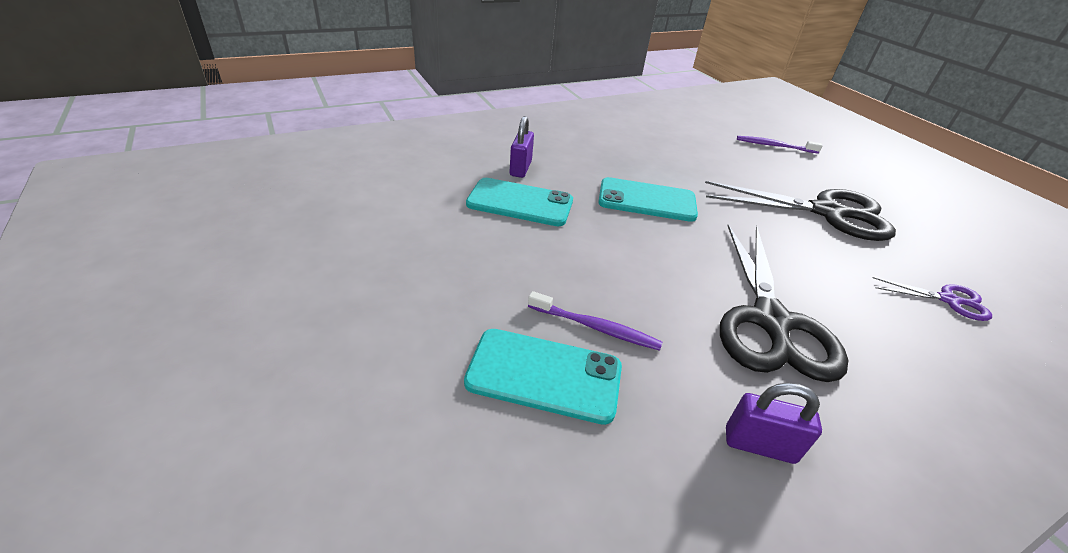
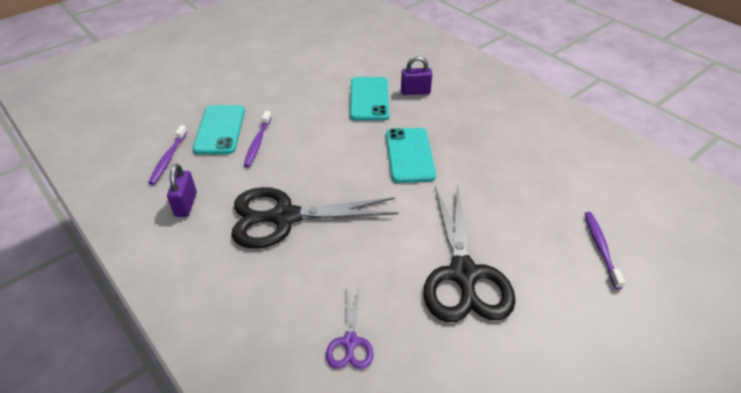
camera: 80 degrees right, 5 degrees up
none -> purple toothbrush [148,125,187,185]

